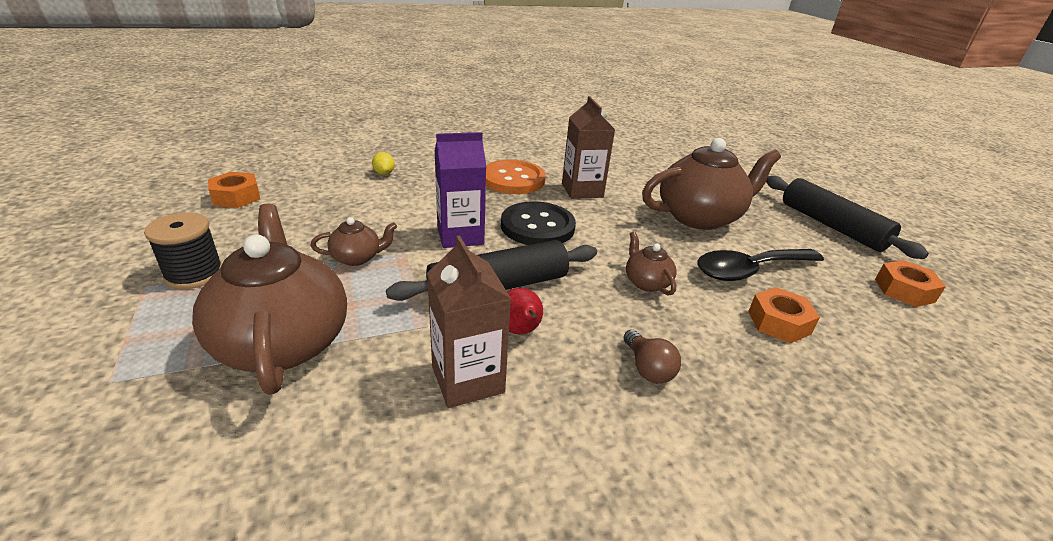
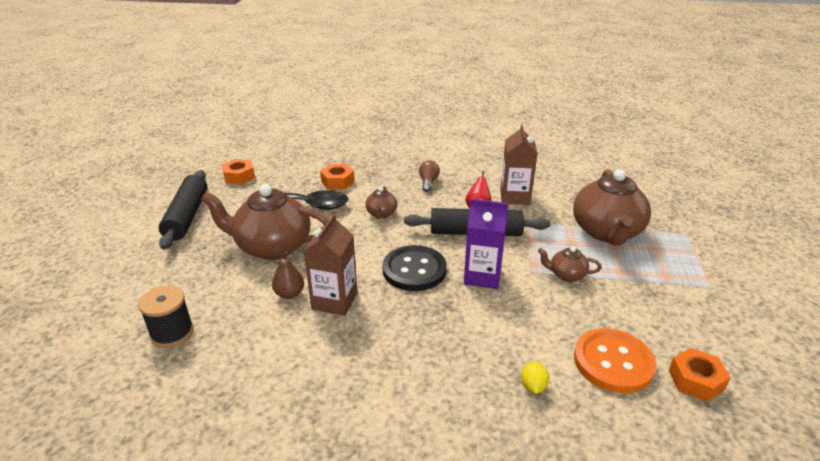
camera: 150 degrees left, 0 degrees up
black spool [144,212,222,289] -> black spool moved to [138,285,194,348]
orange button [486,160,546,194] -> orange button moved to [574,329,656,393]
none -> brown pear [272,252,304,299]

